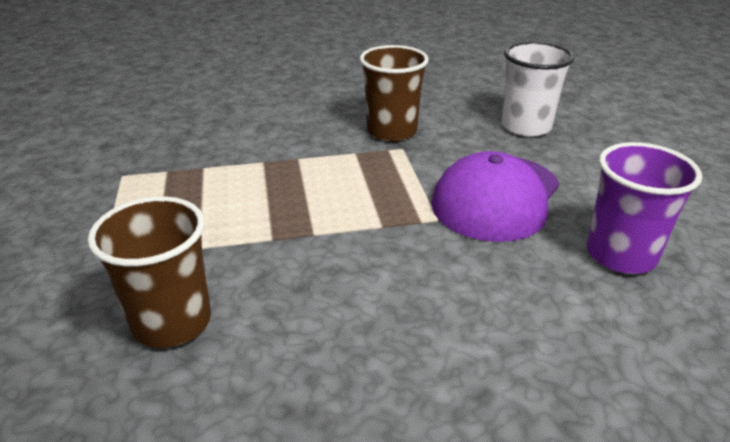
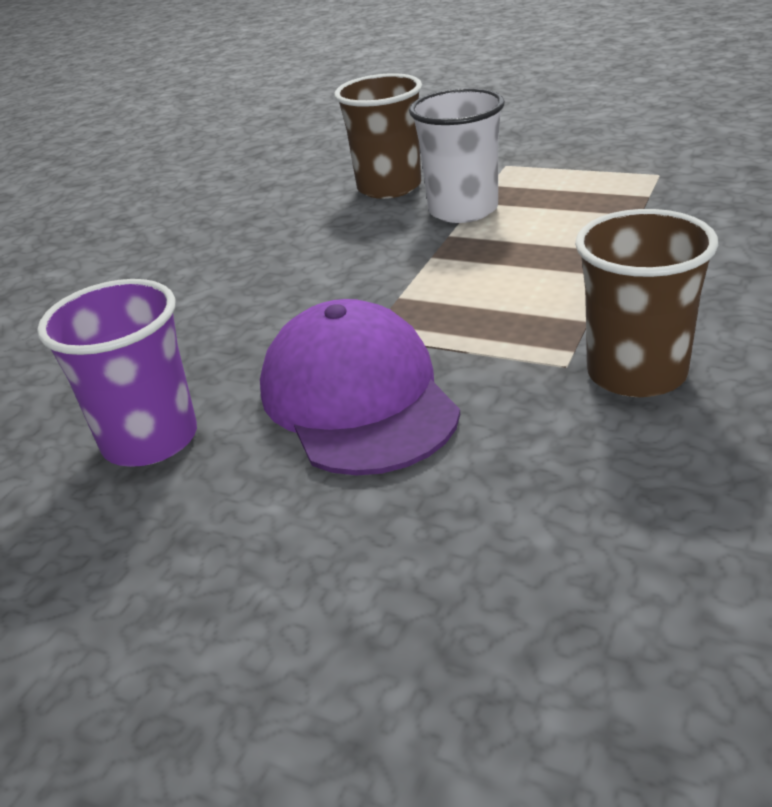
camera: 130 degrees right, 0 degrees up
white cup [502,42,574,137] -> white cup moved to [409,88,505,223]

